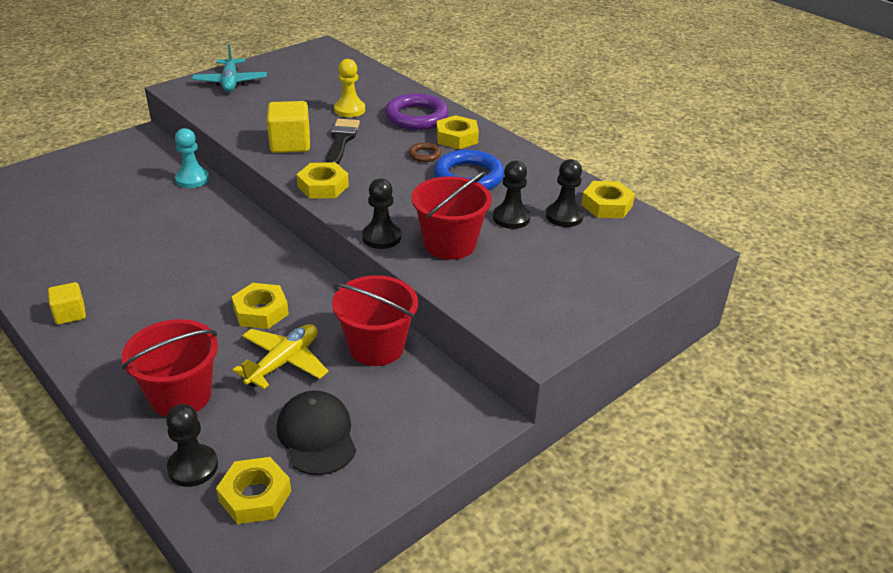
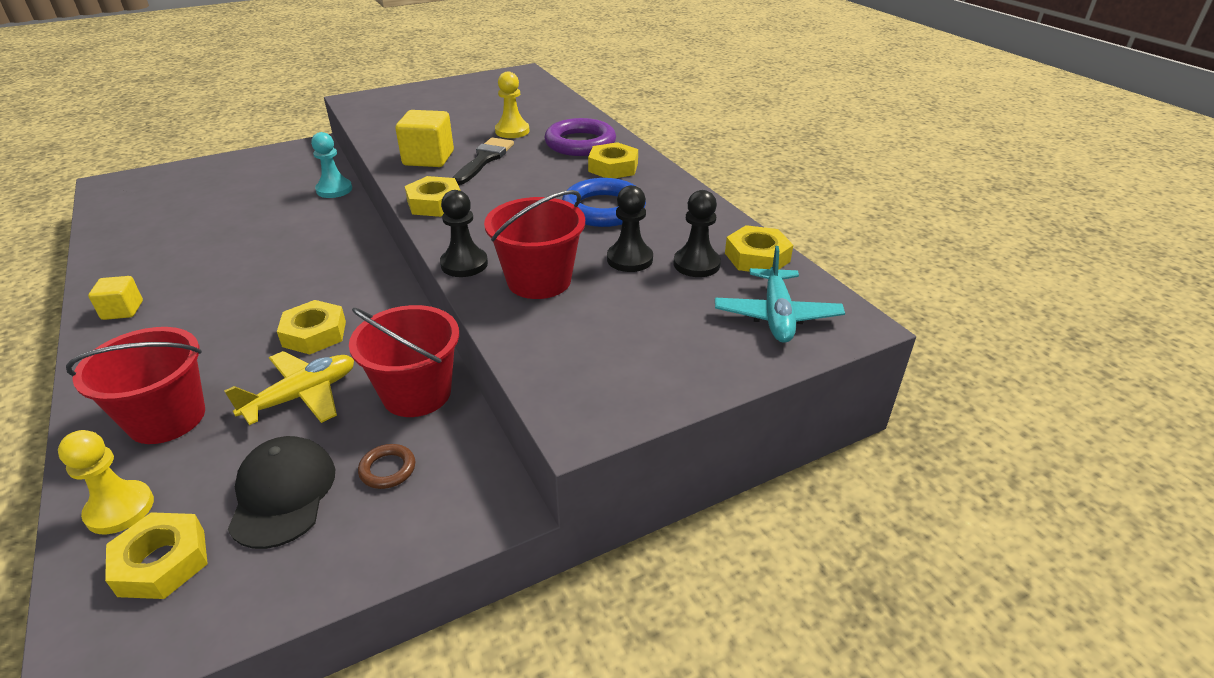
camera: 15 degrees right, 0 degrees up
black pawn [166,404,218,487] -> yellow pawn [58,430,154,534]
turquoise plane [192,44,267,92] -> turquoise plane moved to [715,246,845,343]
brown ring [408,142,441,162] -> brown ring moved to [358,444,415,489]

